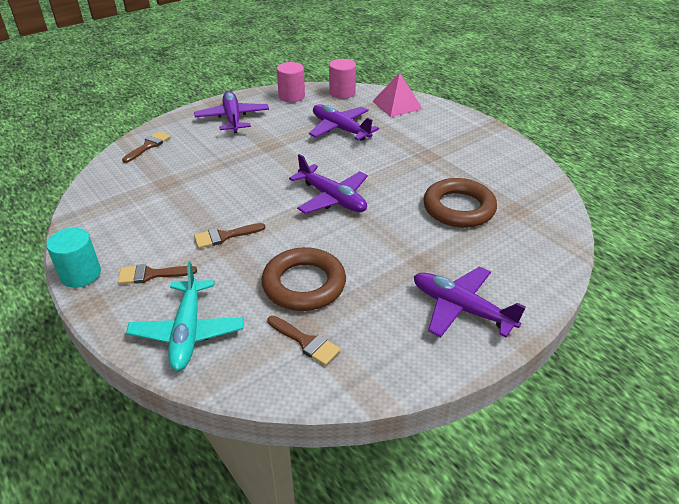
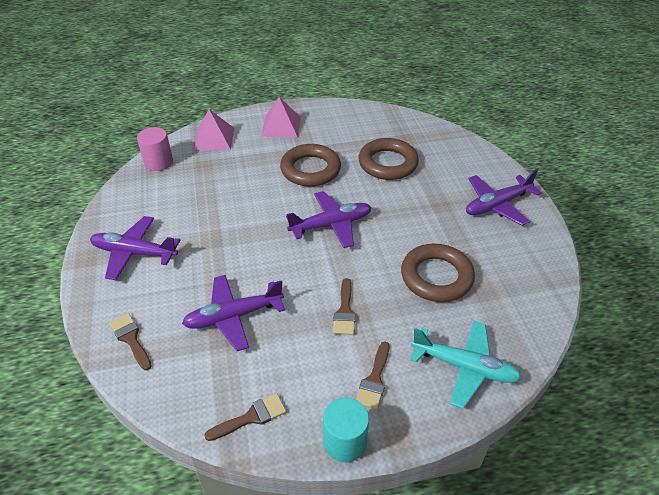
camera: 65 degrees left, 5 degrees up
brown brush [267,316,341,366] -> brown brush moved to [204,393,286,441]
pink cylinder [277,62,305,102] -> none
purple plane [309,104,379,141] -> purple plane moved to [182,275,285,351]
none -> pink pyramid [261,97,301,138]
none -> brown ring [280,144,341,187]

